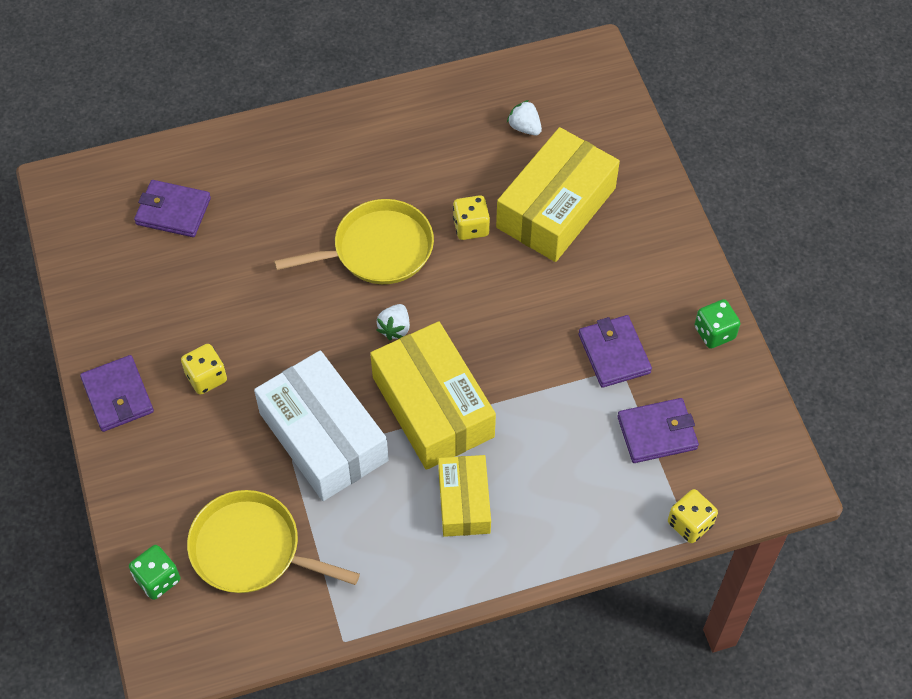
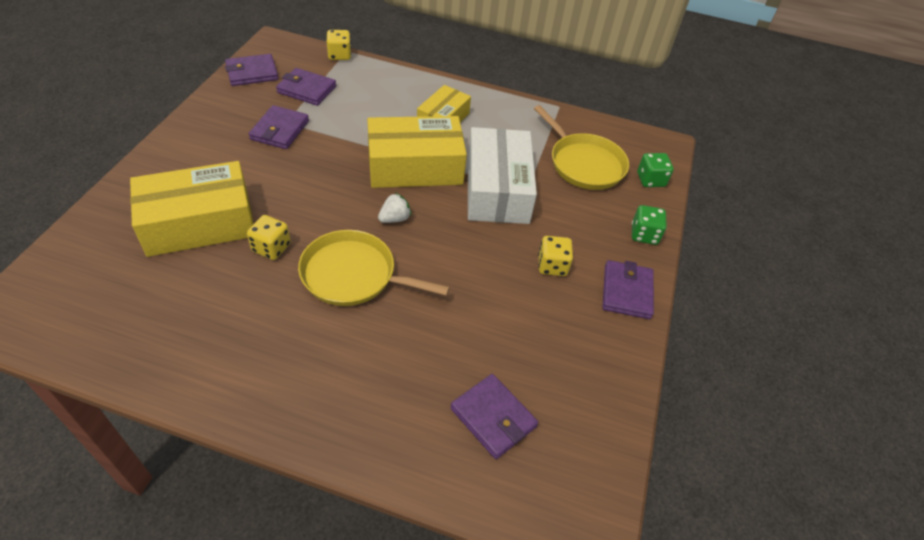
camera: 150 degrees left, 10 degrees down
yellow box [370,321,496,470] -> yellow box turned 75 degrees clockwise [367,116,467,188]
white strawberry [507,100,542,135] -> none
green dice [694,299,741,349] -> green dice moved to [632,205,667,245]
none -> purple wallet [225,54,278,86]

